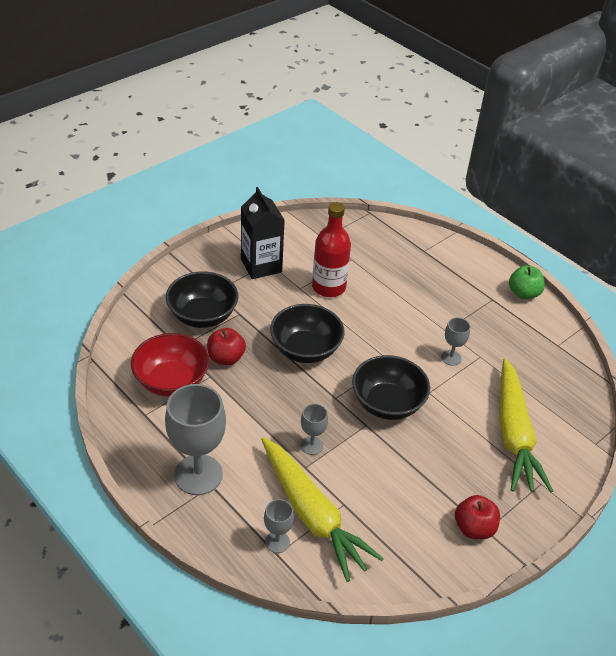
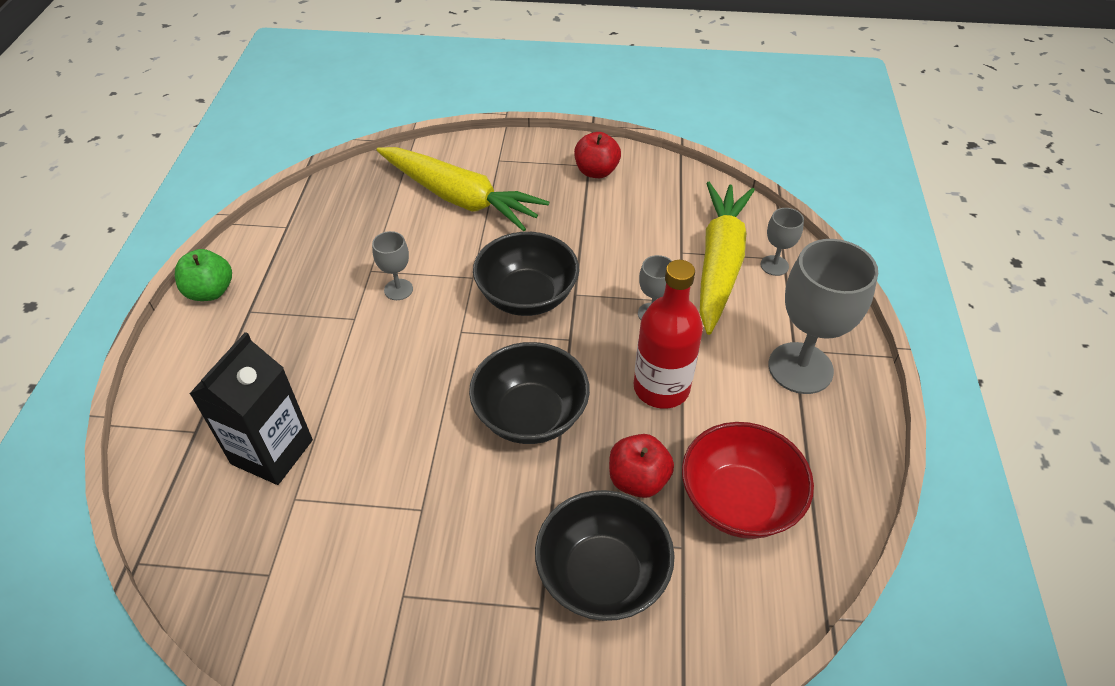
camera: 130 degrees left, 5 degrees up
black carton [241,187,285,279] -> black carton moved to [189,332,313,485]
red bottle [312,202,351,297] -> red bottle moved to [634,260,703,409]
yellow carrot [499,359,553,492] -> yellow carrot turned 75 degrees clockwise [376,147,549,232]

